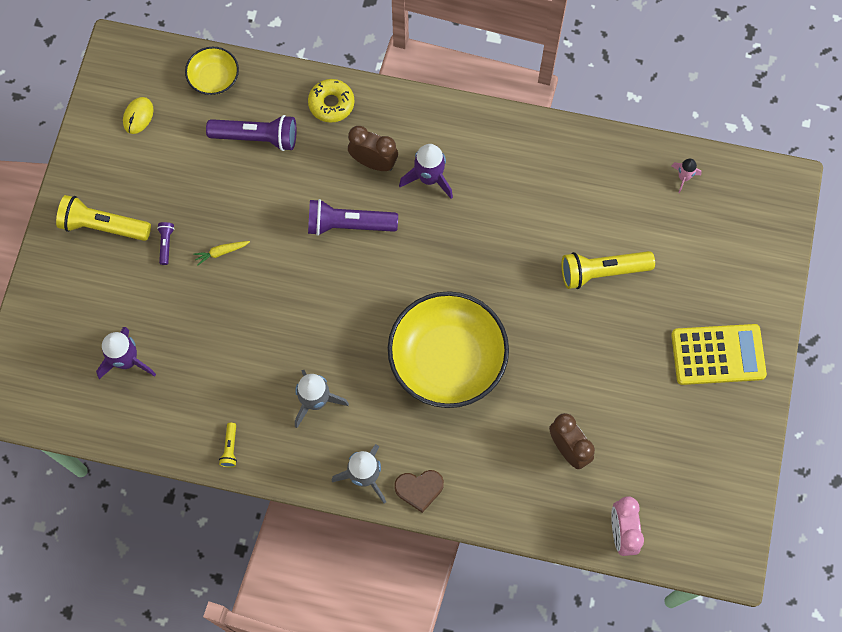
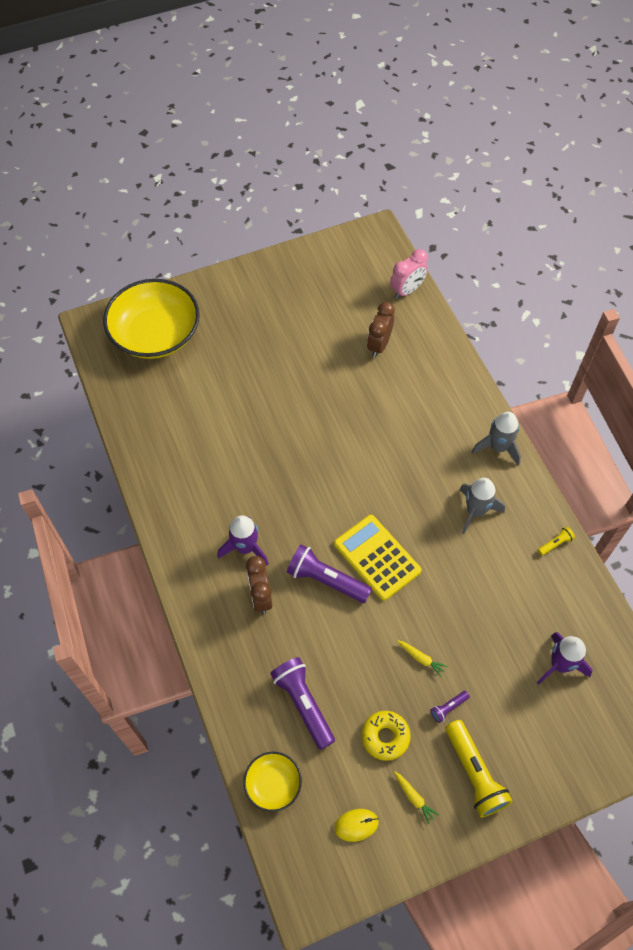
camera: 125 degrees left, 10 degrees down
yellow donut [308,79,354,123] -> yellow donut moved to [362,711,411,761]
purple flashlight [308,199,398,236] -> purple flashlight turned 150 degrees clockwise [287,544,372,603]
yellow bowl [388,291,509,408] -> yellow bowl moved to [103,279,200,359]
brown heart [394,470,444,513] -> none
yellow flashlight [561,251,655,289] -> none
pink rocket [671,159,702,193] -> none
yellow calculator [671,324,767,385] -> yellow calculator moved to [334,515,421,601]
none -> yellow carrot [394,771,439,824]

